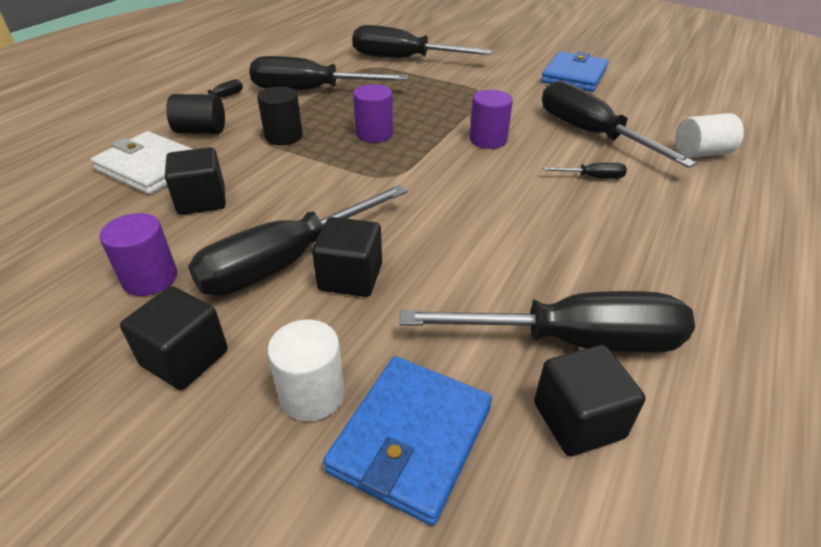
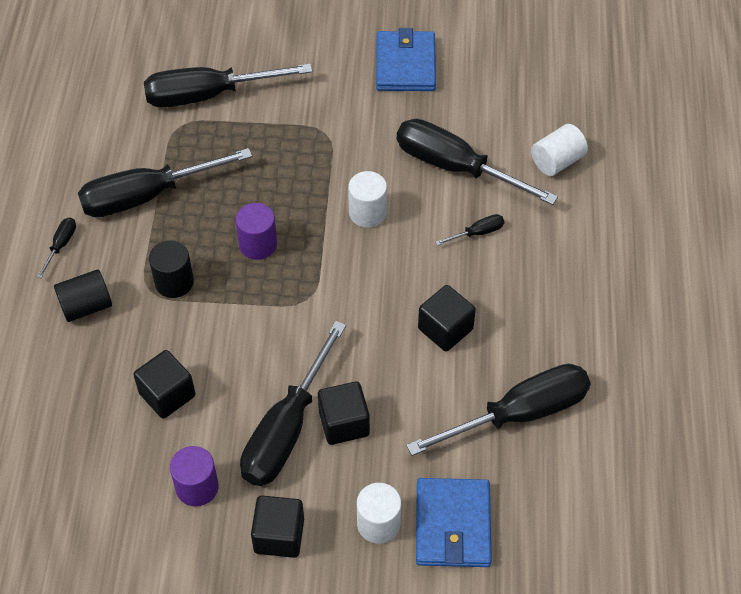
camera: 25 degrees left, 15 degrees up
white wallet [91,131,192,195] -> none
purple cylinder [469,90,513,149] -> white cylinder [348,171,387,228]
black cube [534,345,646,456] -> black cube moved to [418,285,476,351]

